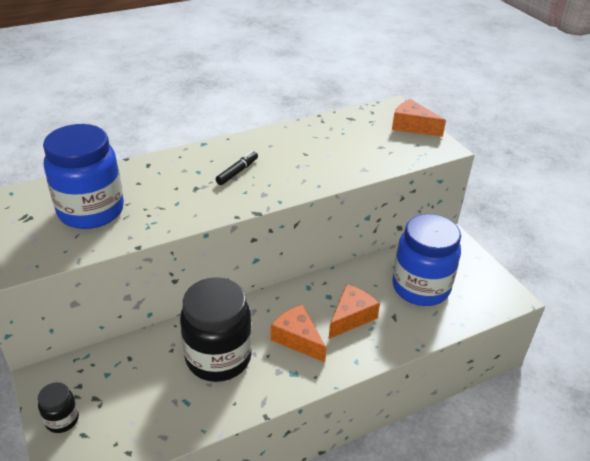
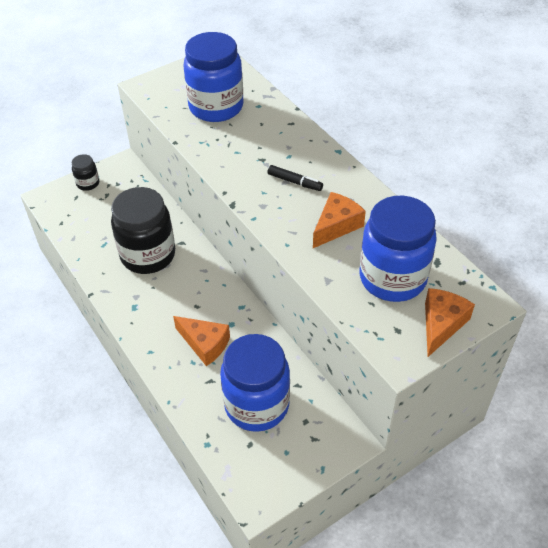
camera: 85 degrees right, 10 degrees up
orange cheese [271,305,326,362] -> orange cheese moved to [313,192,366,248]
none -> blue jar [360,196,437,302]

